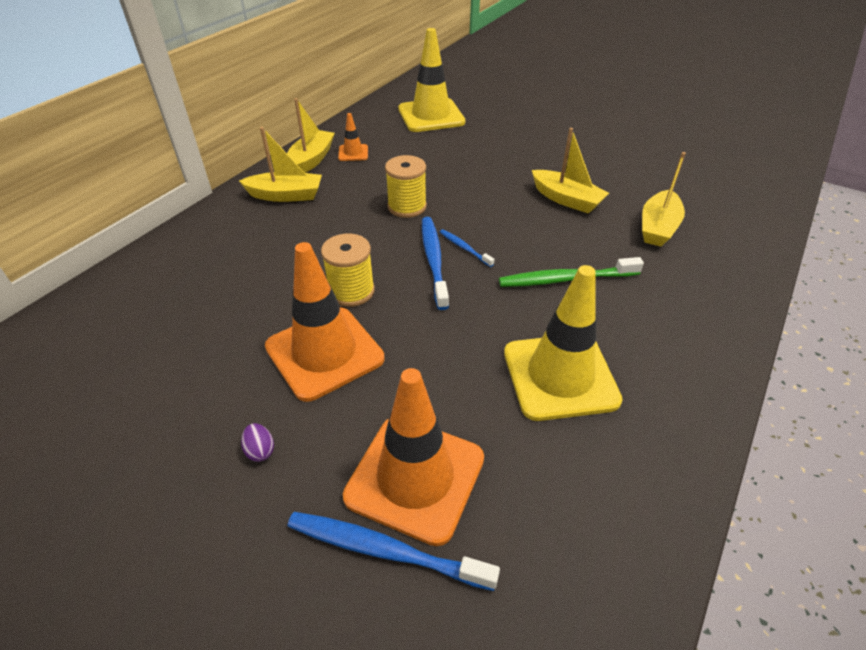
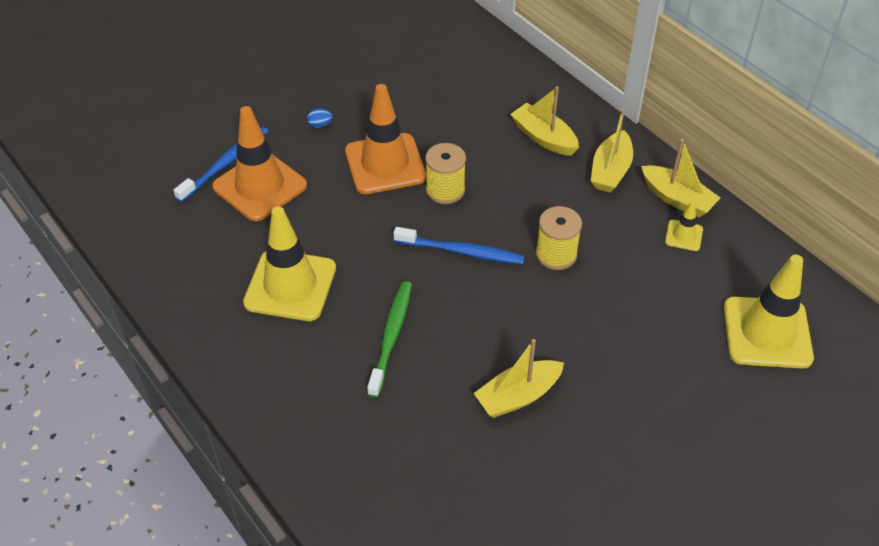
camera: 110 degrees right, 5 degrees up
purple egg [241,423,274,462] -> blue egg [307,108,332,128]
orange traffic cone [338,113,368,161] -> yellow traffic cone [665,201,703,251]
blue toothbrush [440,229,495,267] -> none
yellow boat [642,152,686,247] -> yellow boat moved to [510,86,579,156]

